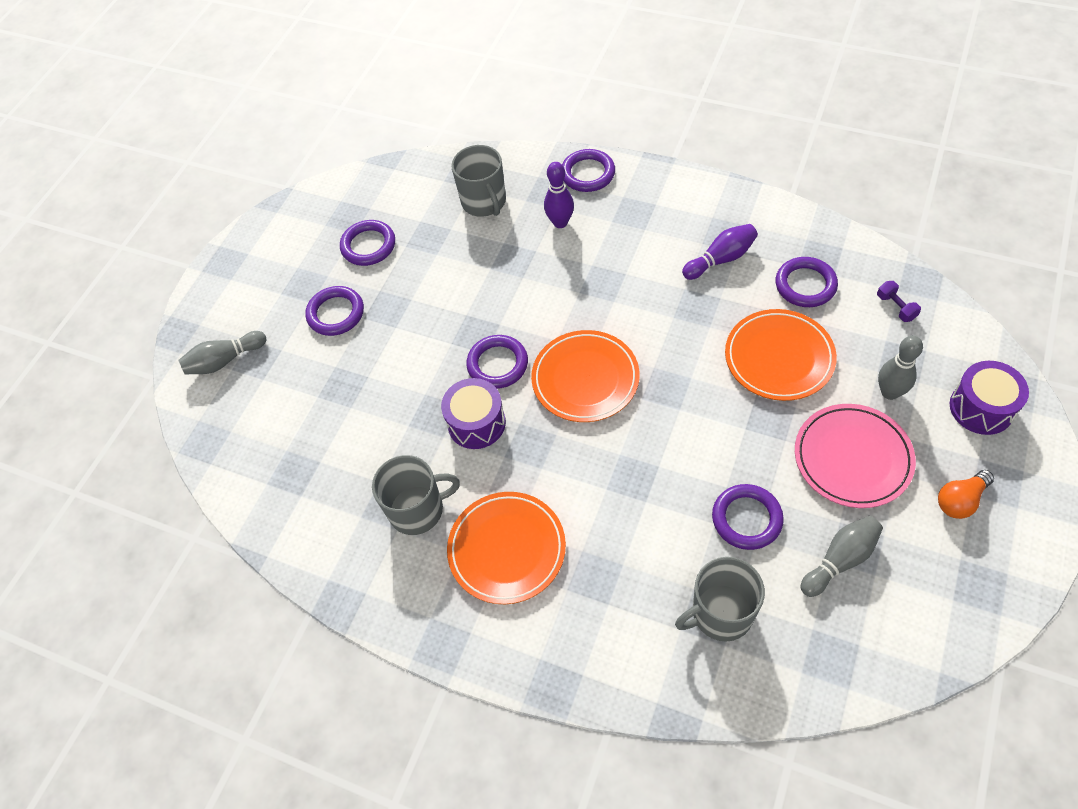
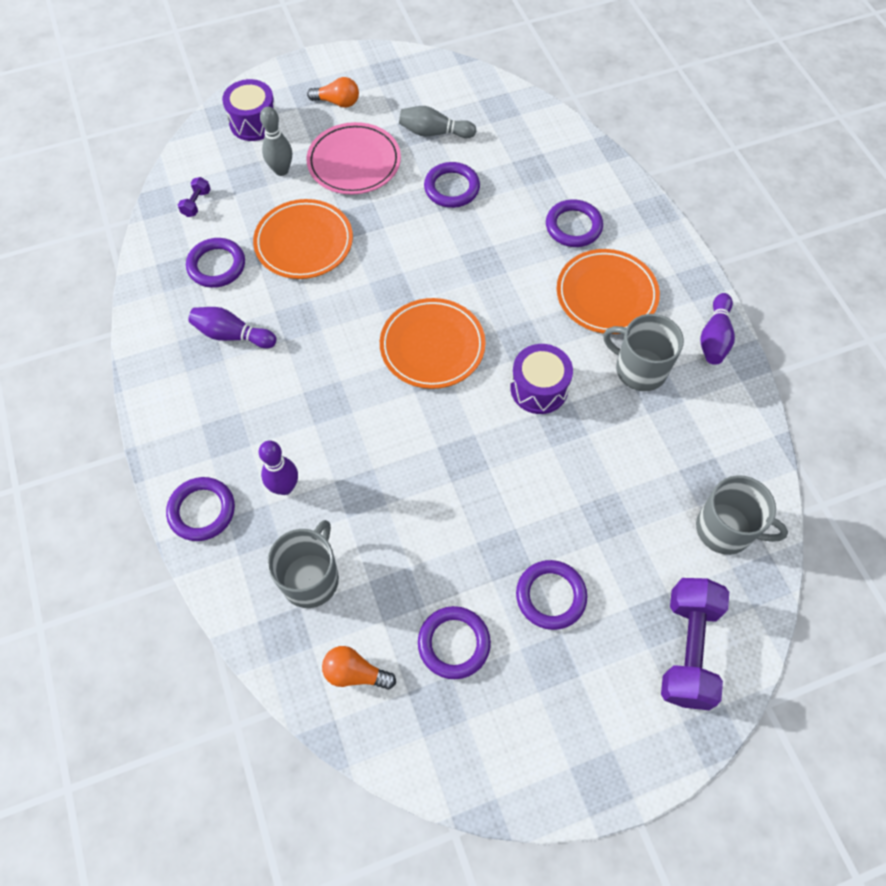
camera: 140 degrees left, 5 degrees up
grey bowling pin [178,331,266,374] -> purple dumbbell [661,578,729,710]
purple ring [466,335,528,389] -> purple ring moved to [546,199,603,247]
grey mug [675,557,765,642] -> grey mug moved to [696,475,788,555]
none -> orange light bulb [322,646,396,690]
none -> purple bowling pin [700,293,735,365]

